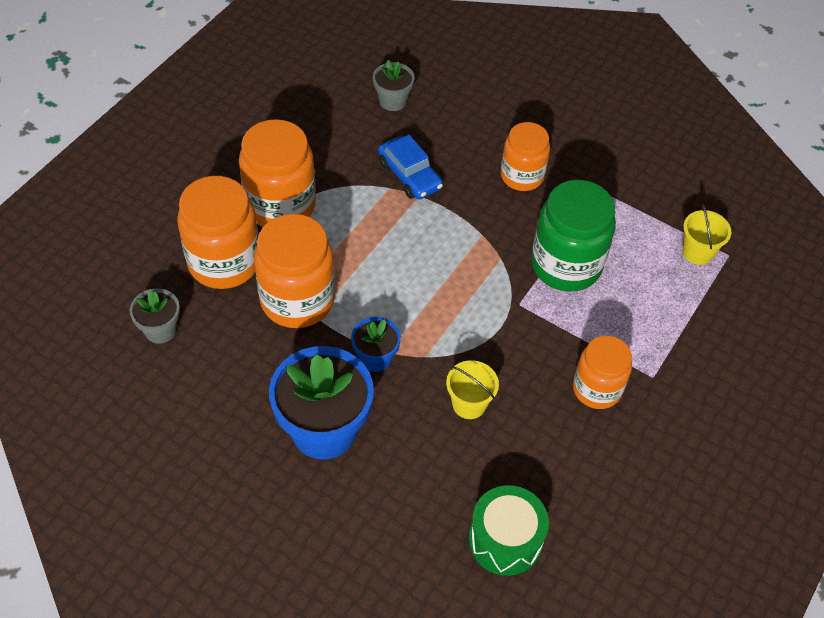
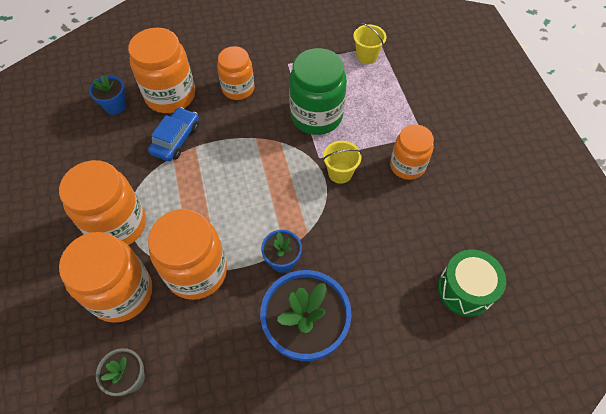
camera: 45 degrees left, 5 degrees up
grey flower pot [373,60,415,111] -> blue flower pot [89,75,126,115]
blue car [378,135,443,199] -> blue car turned 75 degrees counterclockwise [148,107,199,161]
yellow bucket [446,360,499,419] -> yellow bucket moved to [323,141,362,184]
none -> orange jar [128,28,195,113]

